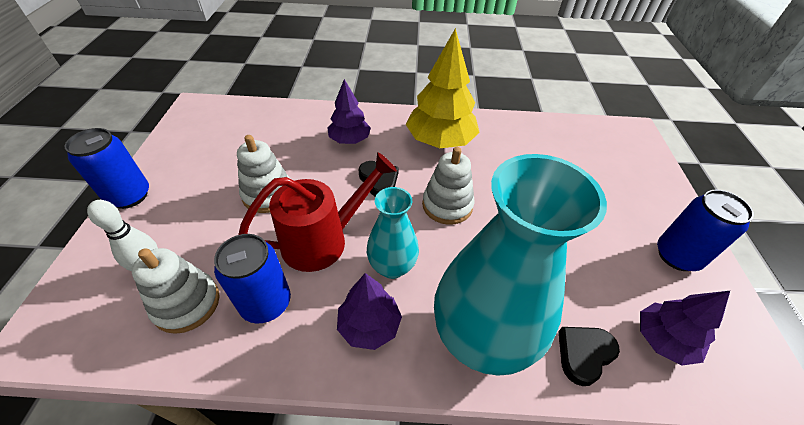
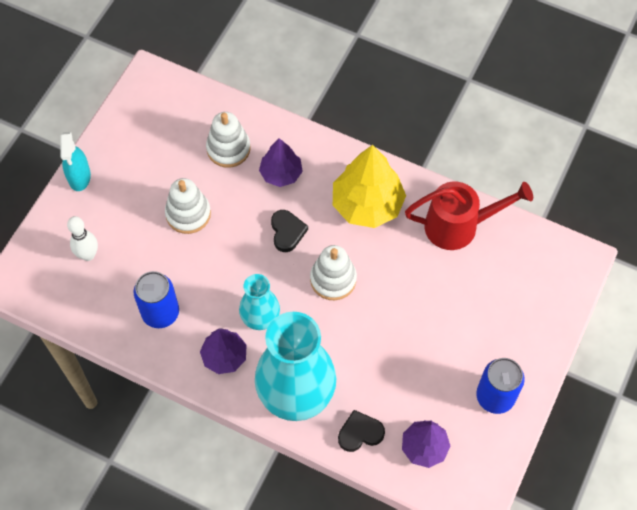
camera: 25 degrees right, 15 degrees up
blue can [64,128,149,209] -> turquoise spray bottle [60,132,91,191]
white stacking toy [132,248,220,334] -> white stacking toy moved to [206,112,250,168]
red watering can [238,152,397,272] -> red watering can moved to [405,182,533,250]

